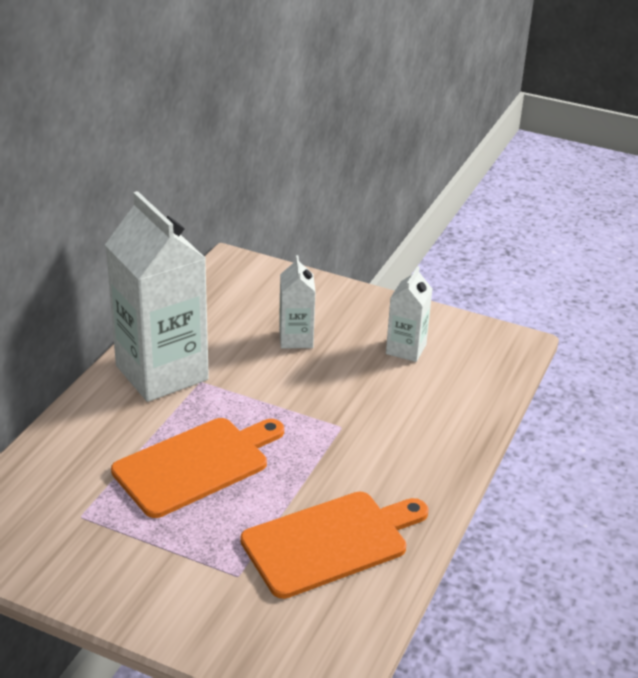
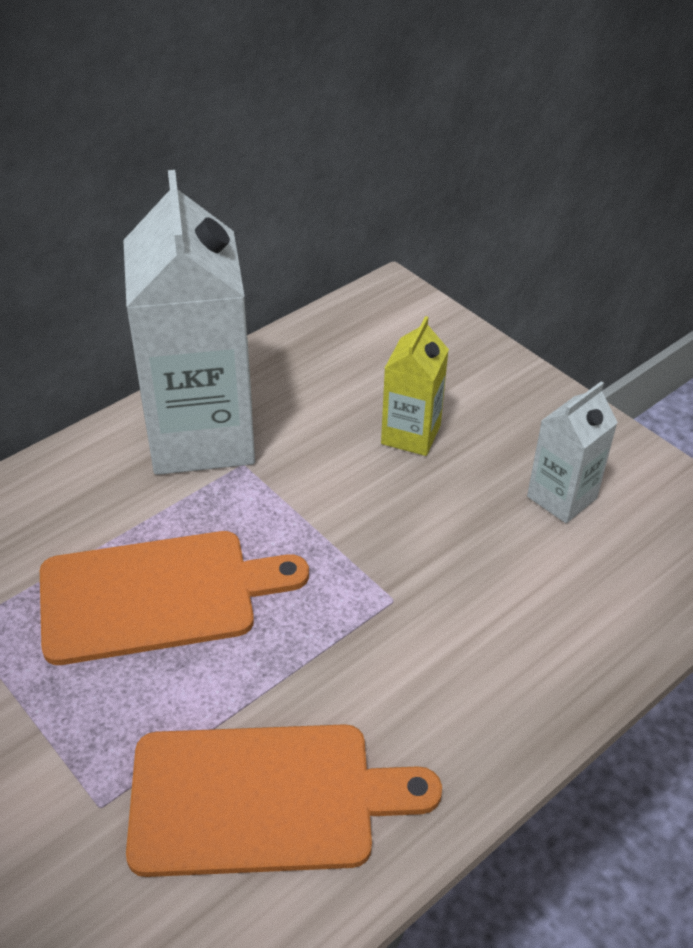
camera: 25 degrees right, 10 degrees up
white carton [279,255,316,349] -> yellow carton [381,316,449,456]

